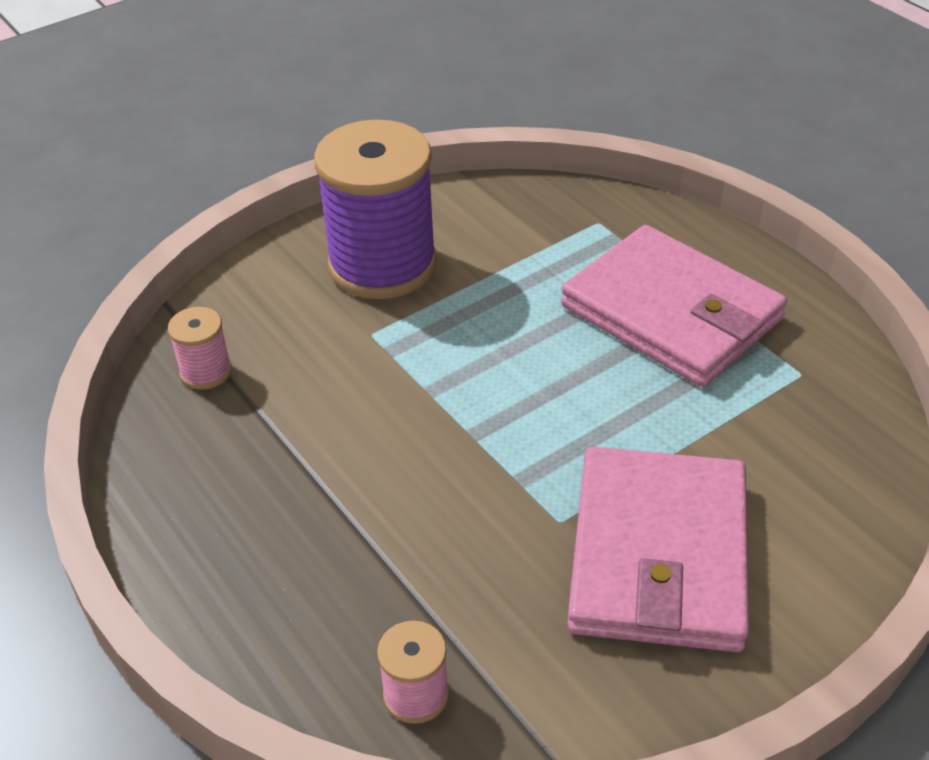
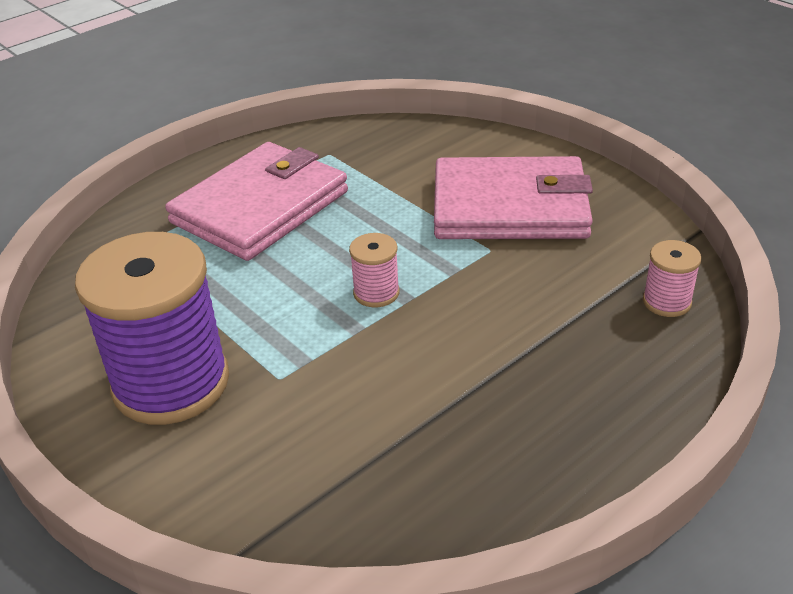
camera: 95 degrees left, 5 degrees down
pink spool [168,307,232,390] -> pink spool moved to [349,233,400,307]

